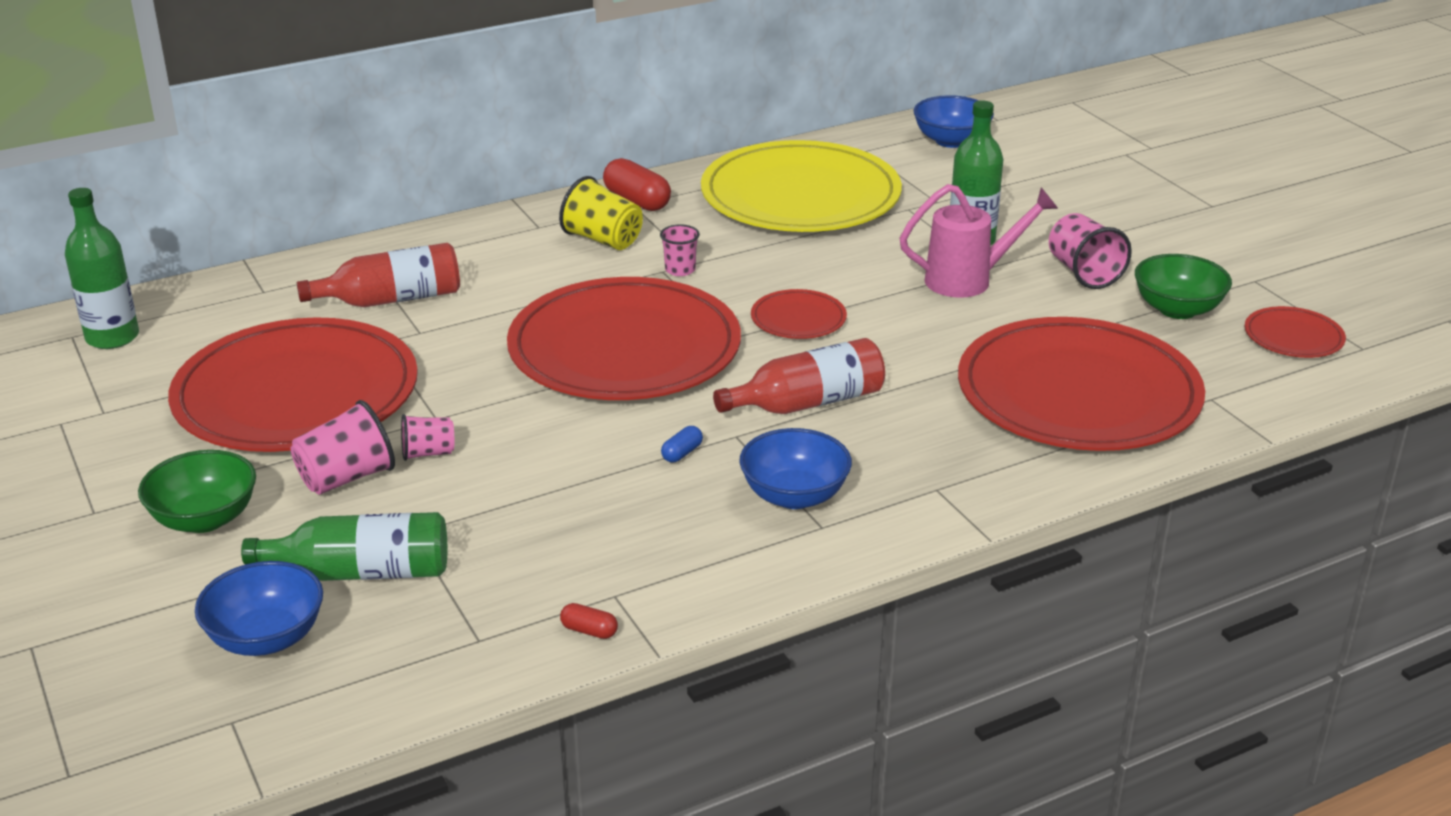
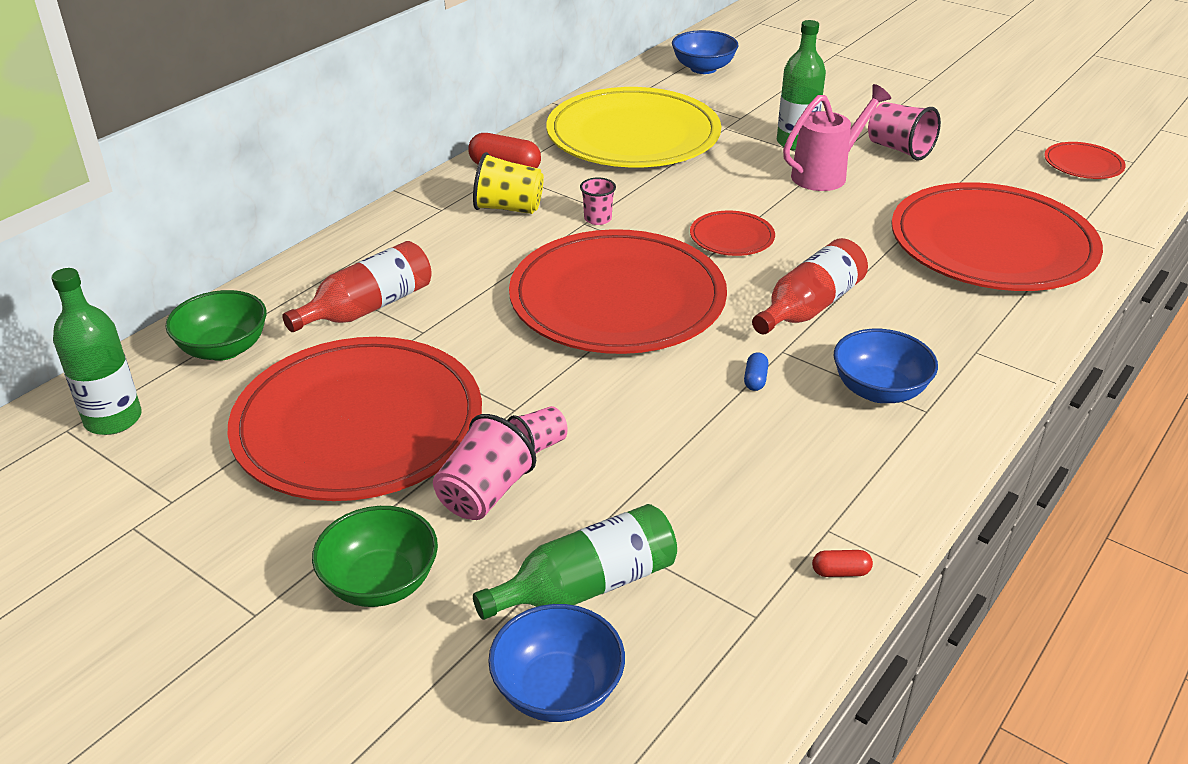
camera: 25 degrees left, 5 degrees up
green bowl [1135,254,1232,319] -> green bowl moved to [165,290,266,361]

